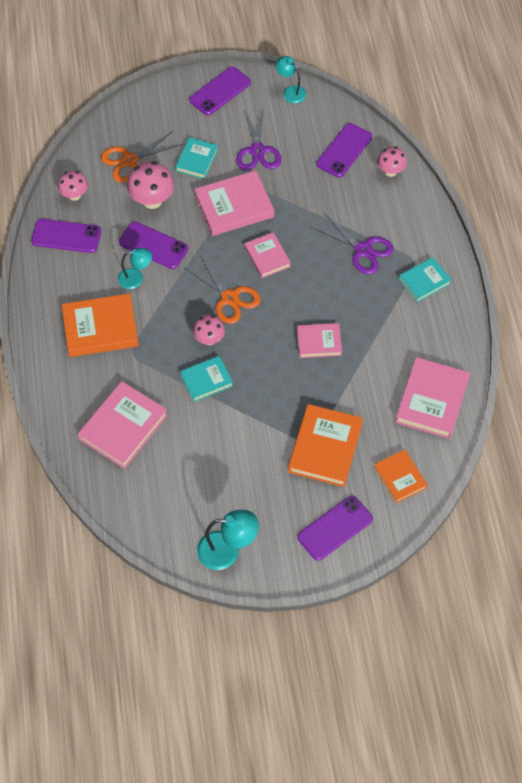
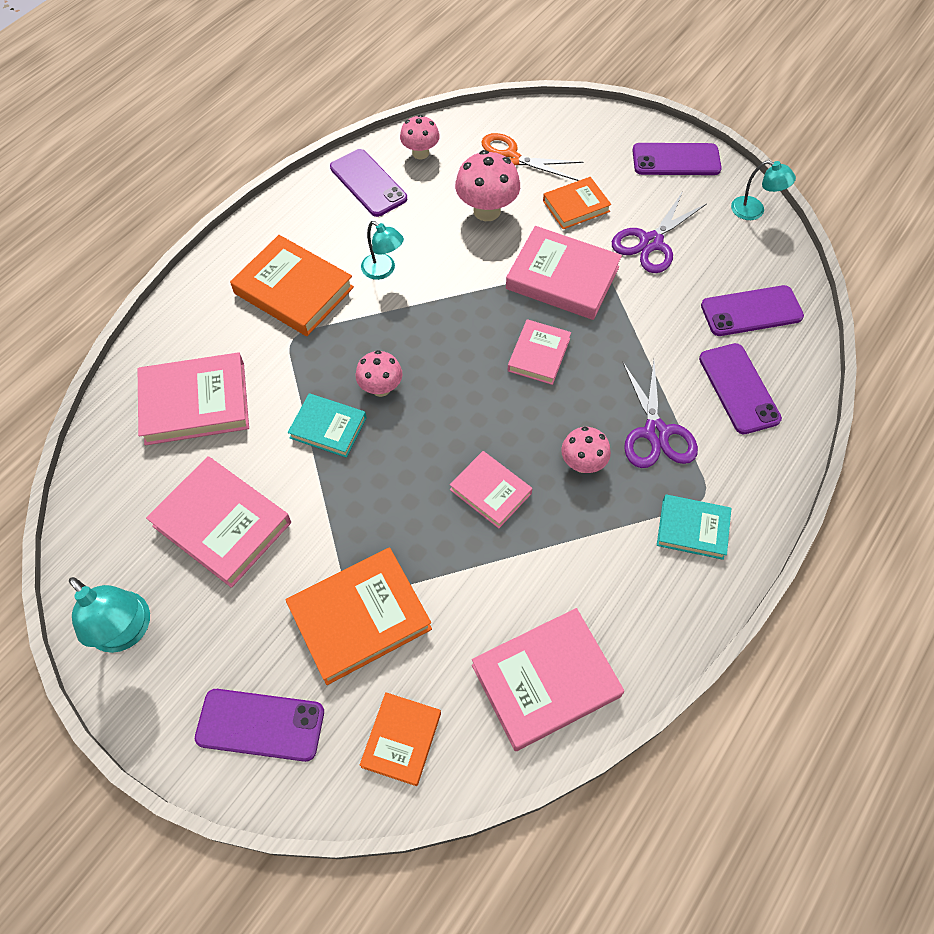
camera: 45 degrees right, 0 degrees up
purple phone [119,221,189,269] -> purple phone moved to [699,343,782,434]
turquoise book [175,137,218,179] -> orange book [543,177,612,229]
orange scissors [185,255,261,324] -> none
turquoise lamp [275,56,306,103] -> turquoise lamp turned 120 degrees clockwise [731,160,796,220]
pink mushroom [377,147,407,177] -> pink mushroom moved to [561,427,611,473]
none -> pink book [146,456,291,588]

